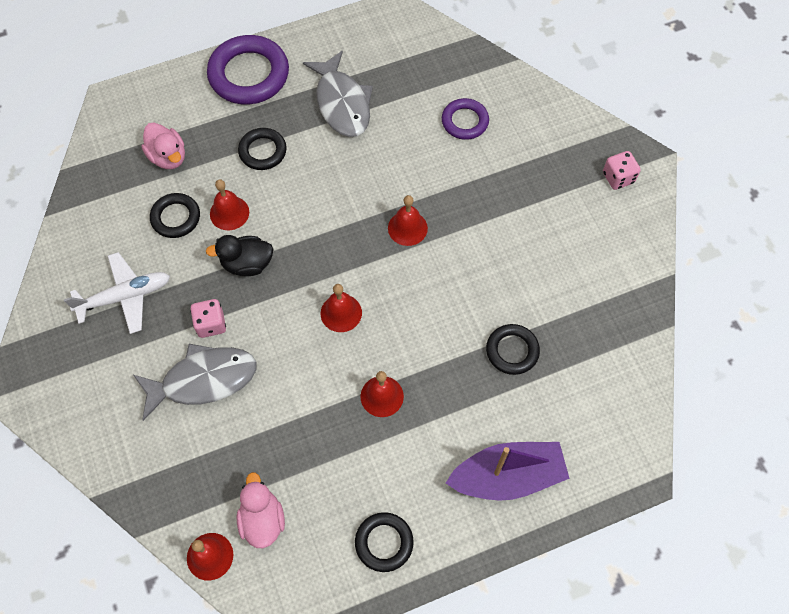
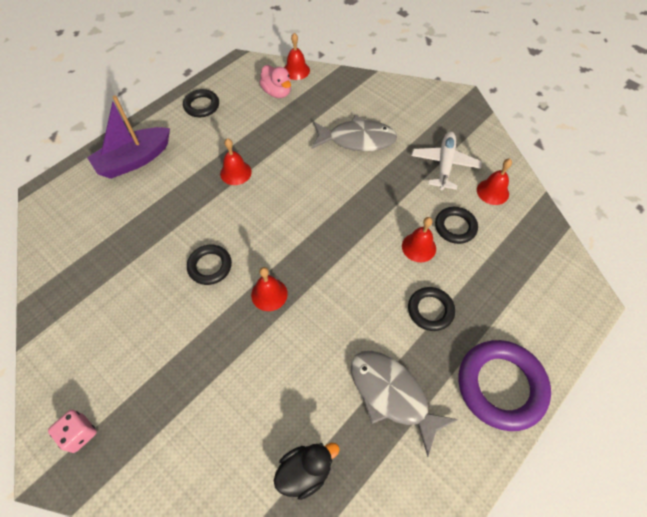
camera: 155 degrees right, 5 degrees down
white plane [64,252,170,334] -> white plane turned 150 degrees clockwise [412,132,482,190]
grey fish [133,344,257,421] -> grey fish turned 135 degrees counterclockwise [312,115,397,151]
pink duck [141,123,185,169] -> none
pink dice [190,299,226,338] -> none
black duck [206,235,273,276] -> black duck moved to [274,443,339,500]
red bell [321,284,362,332] -> red bell moved to [477,159,512,205]
purple ring [442,98,489,140] -> none
black ring [486,324,540,375] -> black ring moved to [187,245,232,285]

